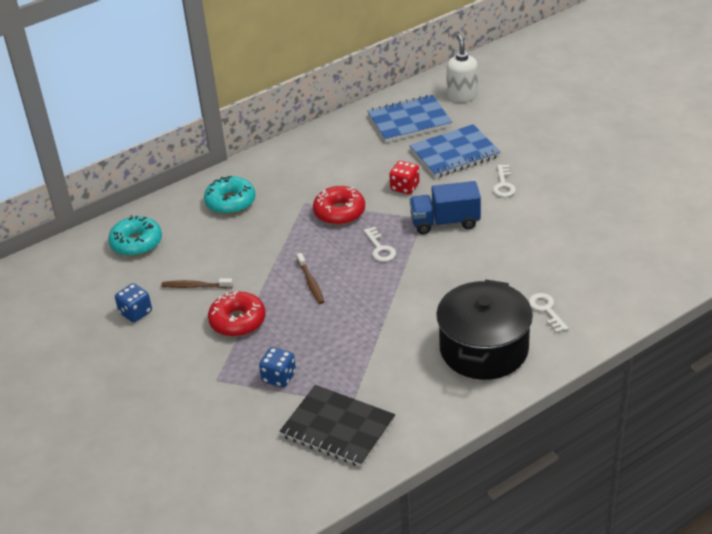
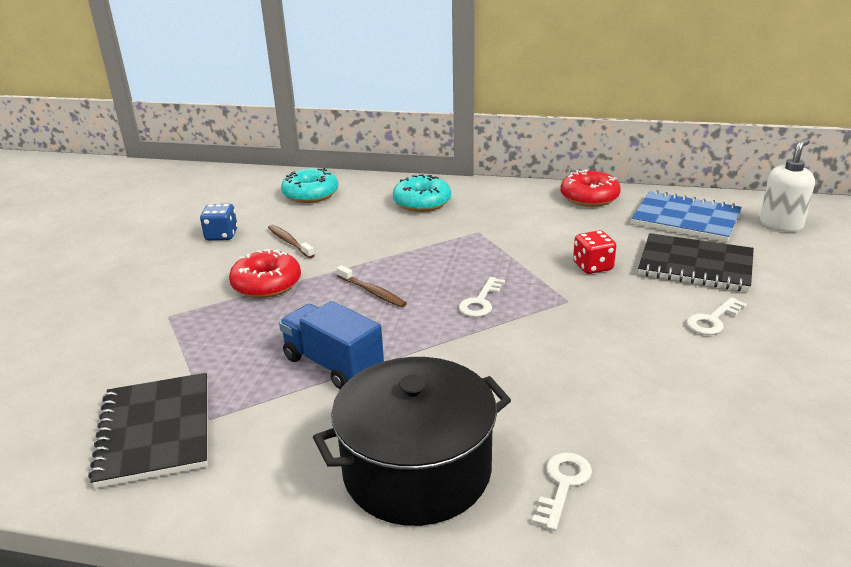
camera: 45 degrees right, 10 degrees down
blue dice [259,347,296,388] -> none
brown toothbrush [297,253,324,304] -> brown toothbrush turned 75 degrees counterclockwise [336,265,407,307]
red donut [313,186,365,225] -> red donut moved to [560,169,621,207]
blue notebook [409,124,500,178] -> black notebook [638,233,754,292]
blue truck [410,181,481,234] -> blue truck moved to [279,301,384,389]

